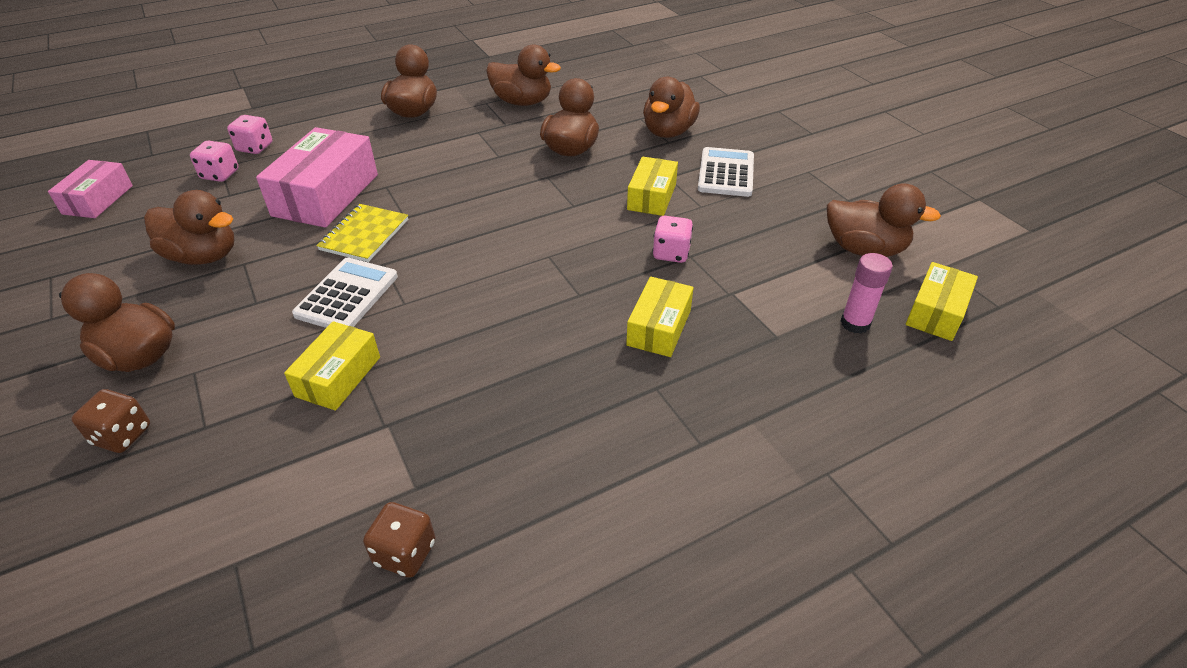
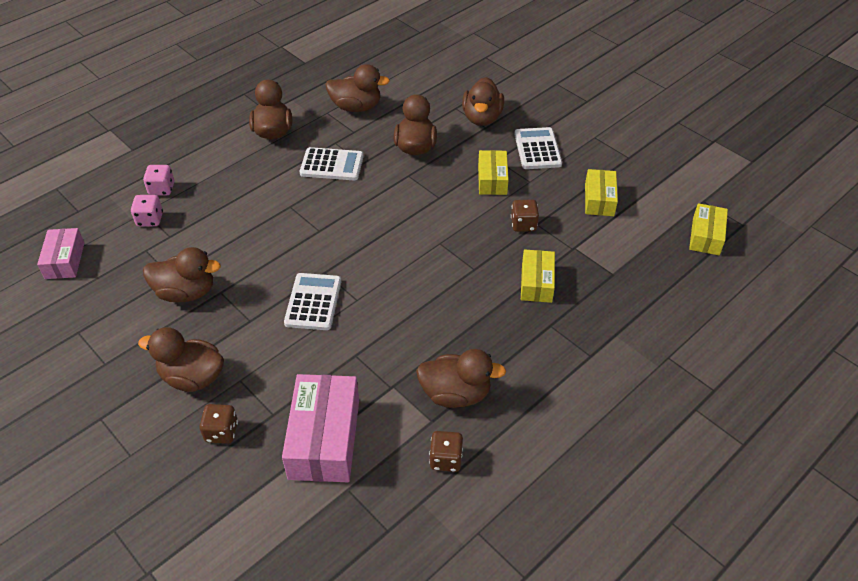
camera: 15 degrees left, 5 degrees up
pink box [256,127,378,228] -> pink box moved to [282,374,359,482]
yellow box [284,321,380,411] -> yellow box moved to [585,169,618,216]
yellow notebook [316,204,408,262] -> none
pink dice [653,216,693,263] -> brown dice [511,199,539,232]
brown duck [827,183,941,257] -> brown duck moved to [416,349,506,408]
pink glue stick [841,253,893,334] -> none
none -> white calculator [300,147,364,180]

